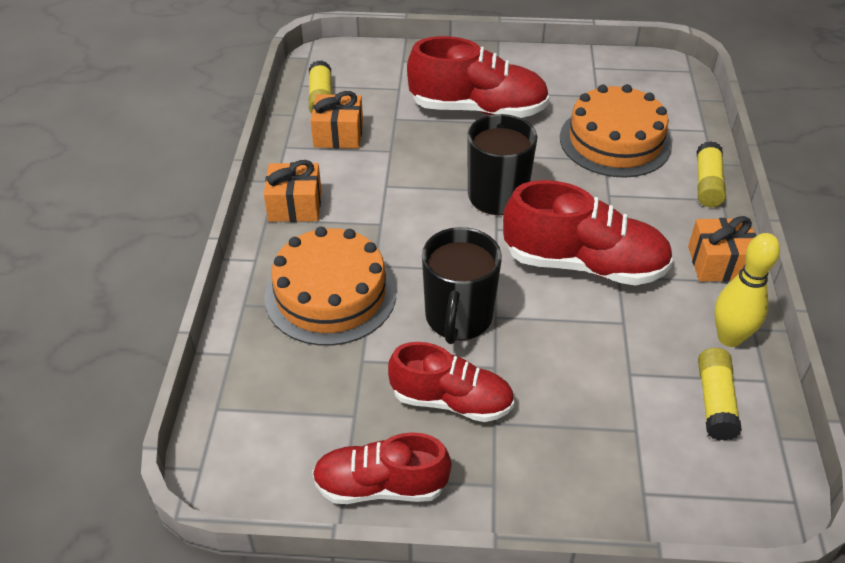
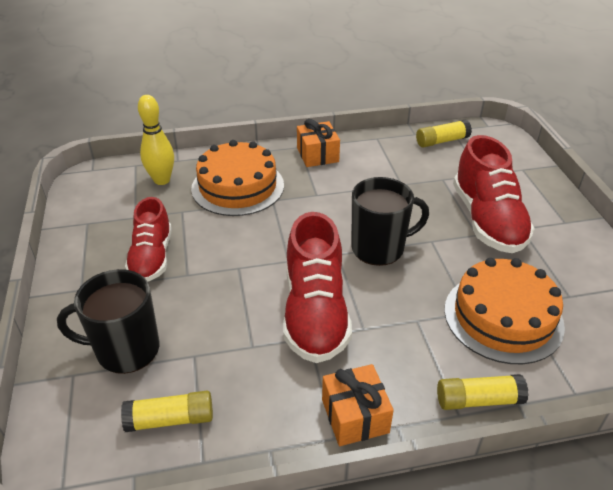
camera: 75 degrees right, 5 degrees down
orange gift [310,91,363,149] -> none
red shoe [312,432,451,504] -> none
black mug [422,227,502,344] -> black mug moved to [57,269,159,374]
yellow bowling pin [714,233,780,347] -> yellow bowling pin moved to [138,95,174,185]

